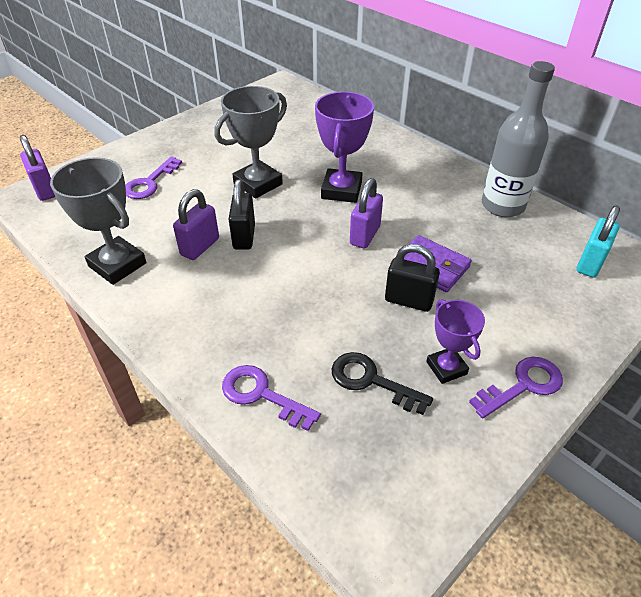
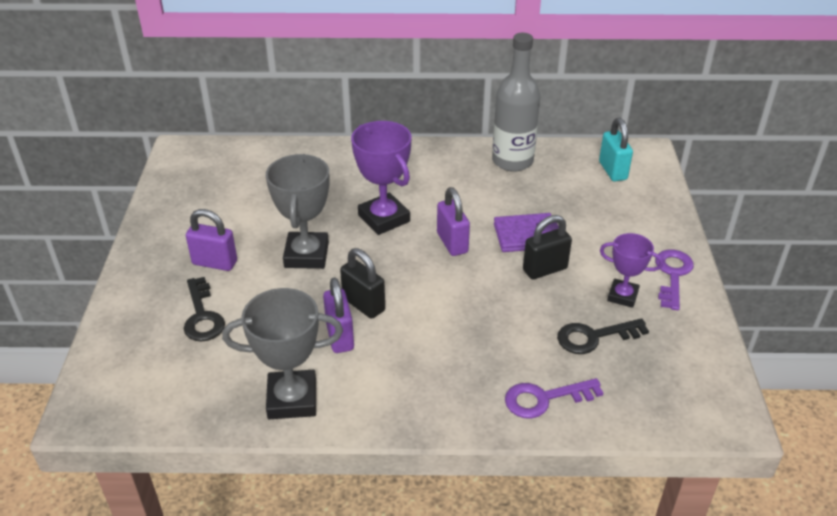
camera: 45 degrees left, 5 degrees down
purple padlock [20,135,55,201] -> purple padlock moved to [186,209,237,271]
purple key [125,157,182,199] -> black key [184,277,225,342]

